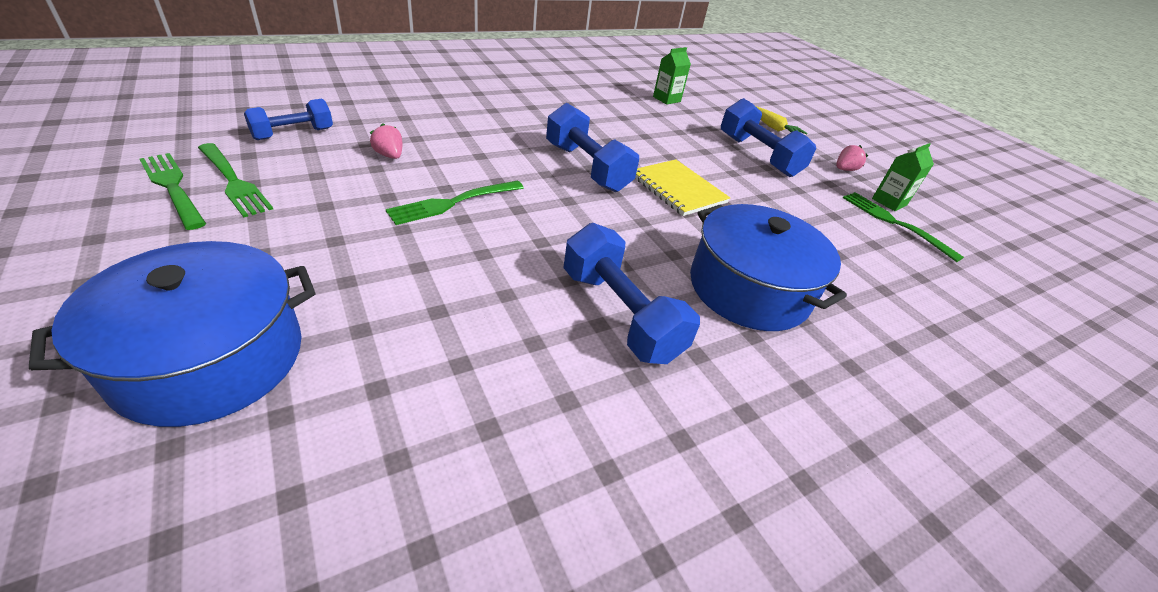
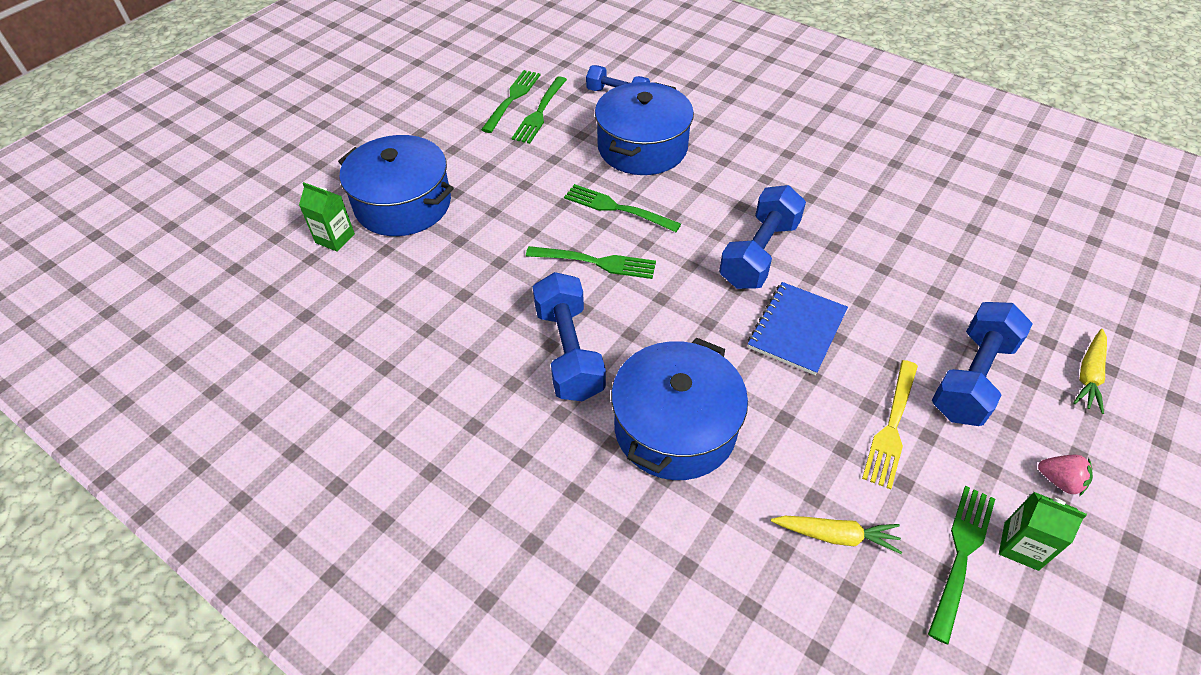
camera: 70 degrees right, 10 degrees up
pink strawberry [370,123,402,159] -> blue pot [595,82,694,175]
blue dumbbell [563,223,700,364] -> blue dumbbell turned 45 degrees counterclockwise [533,272,606,402]
yellow notebook [635,160,730,216] -> blue notebook [748,282,848,375]
green carton [653,47,691,105] -> green carton moved to [299,182,355,252]
none -> green fork [526,246,656,279]
none -> yellow carrot [771,516,902,554]
none -> yellow fork [862,360,918,489]

